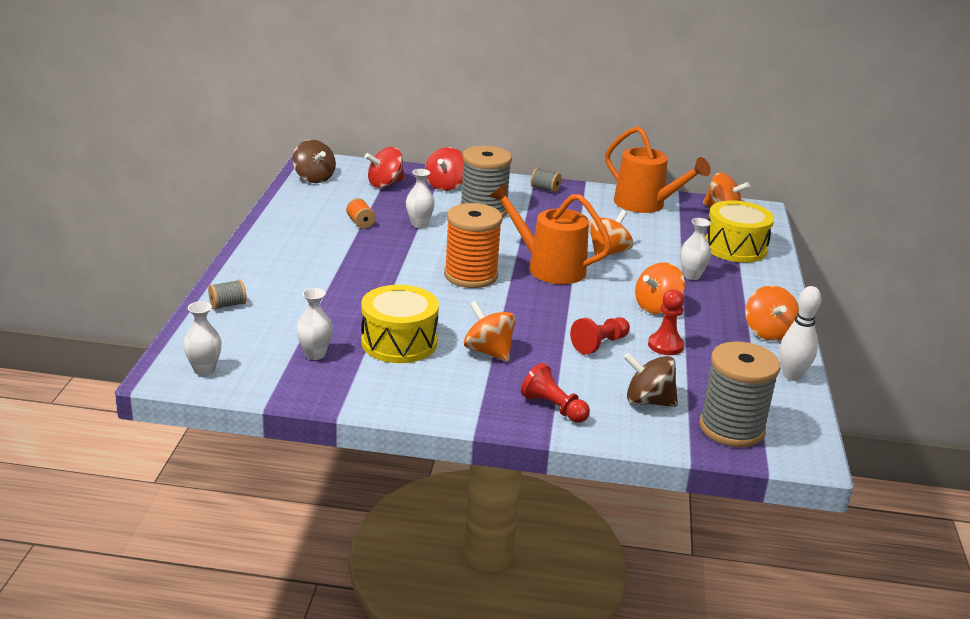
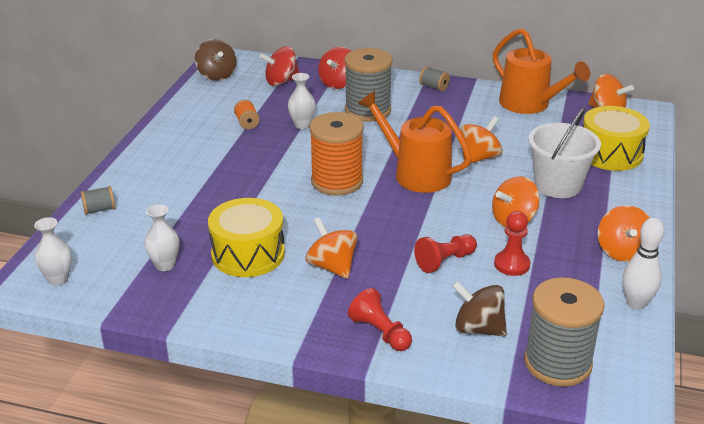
camera: 10 degrees right, 5 degrees up
white vase [680,218,711,280] -> white bucket [528,108,601,198]

